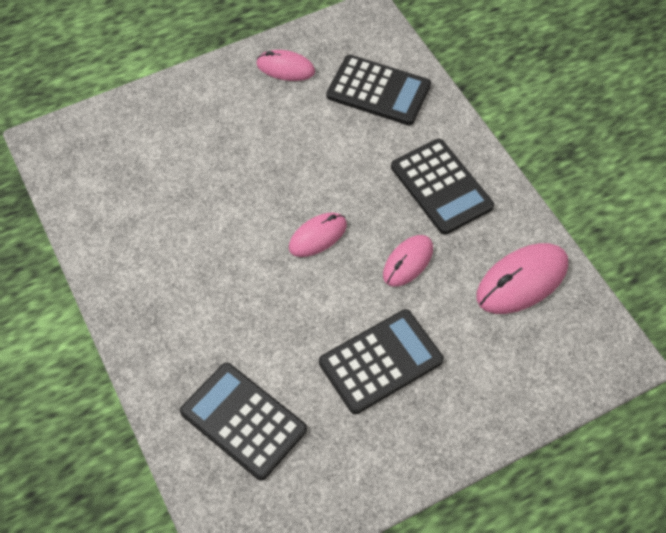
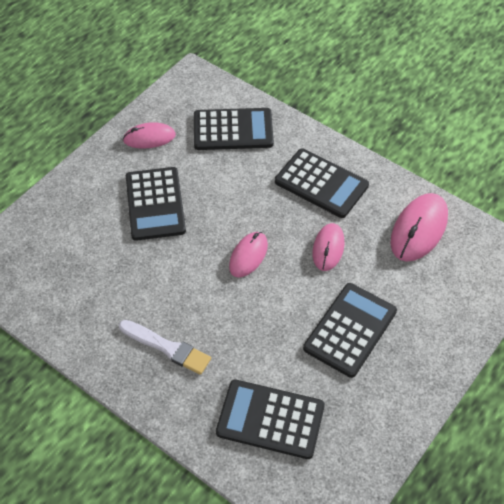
camera: 25 degrees left, 5 degrees down
none -> white brush [119,320,211,375]
none -> black calculator [126,167,186,241]

